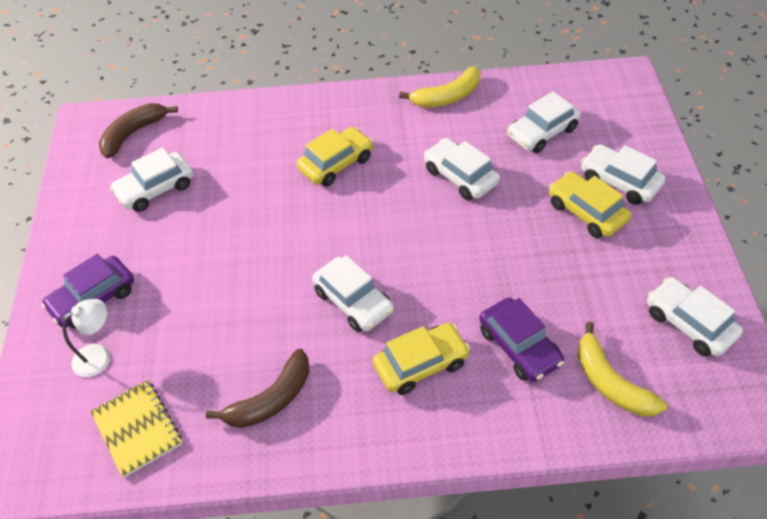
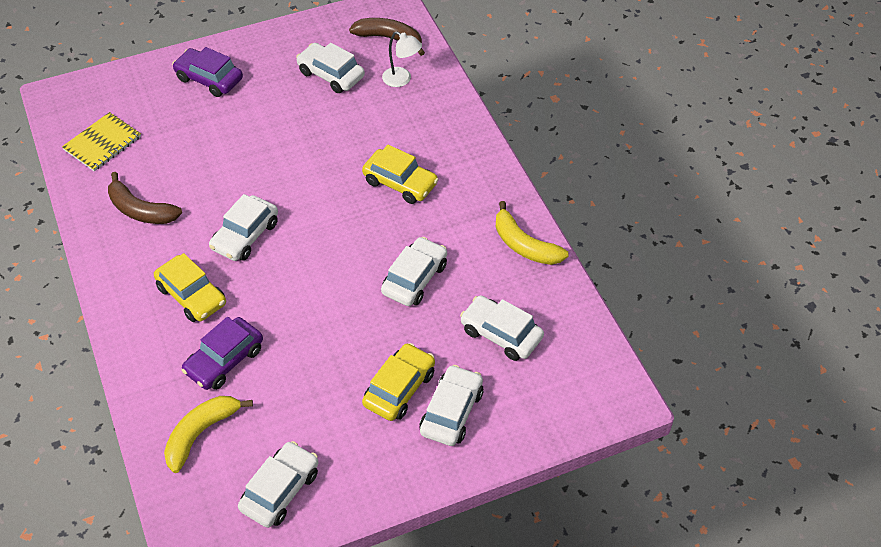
camera: 70 degrees right, 0 degrees up
white lamp [62,299,110,377] -> white lamp moved to [382,31,422,87]

